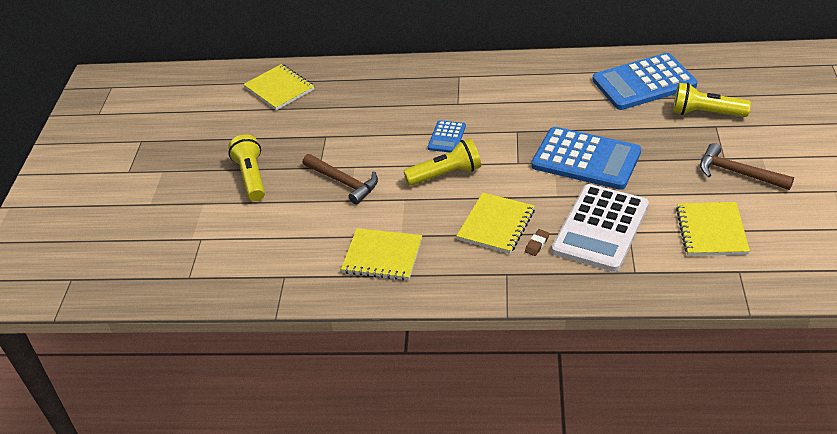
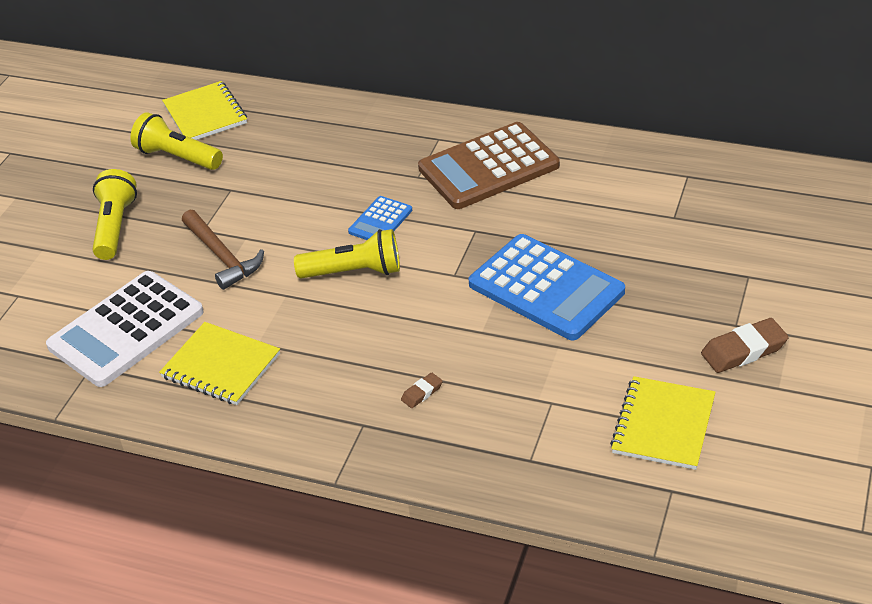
camera: 15 degrees right, 0 degrees up
yellow notebook [456,192,535,254] -> none
white calculator [552,184,649,272] -> white calculator moved to [46,271,204,387]
blue calculator [592,53,697,110] -> none
yellow flashlight [673,83,751,117] -> yellow flashlight moved to [130,112,223,170]
brown hammer [700,143,794,190] -> brown eraser [701,318,788,373]
none -> brown calculator [418,122,560,209]

